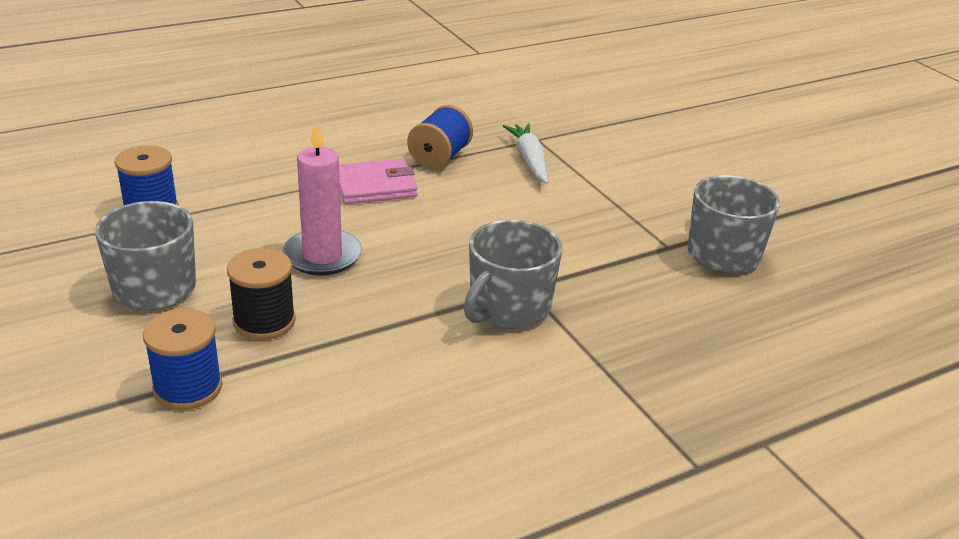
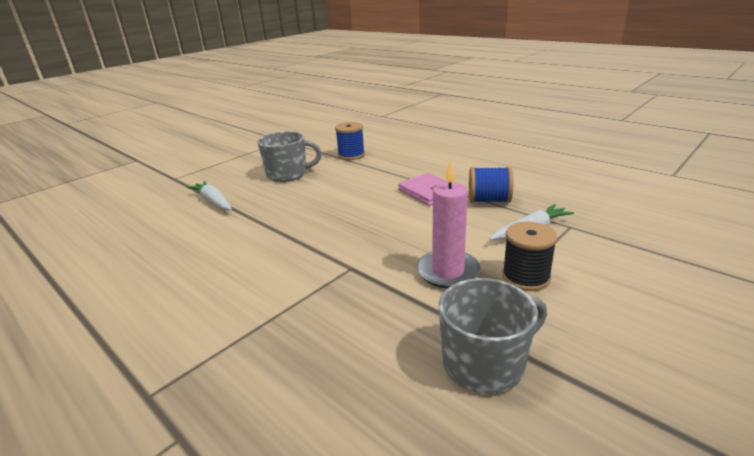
camera: 75 degrees right, 5 degrees down
blue spool [143,309,223,410] -> white carrot [187,181,232,210]
black spool [227,248,296,340] -> black spool moved to [502,221,558,291]
pink candle [282,122,362,276] -> pink candle moved to [417,160,481,289]
grey mug [464,220,562,329] -> none

